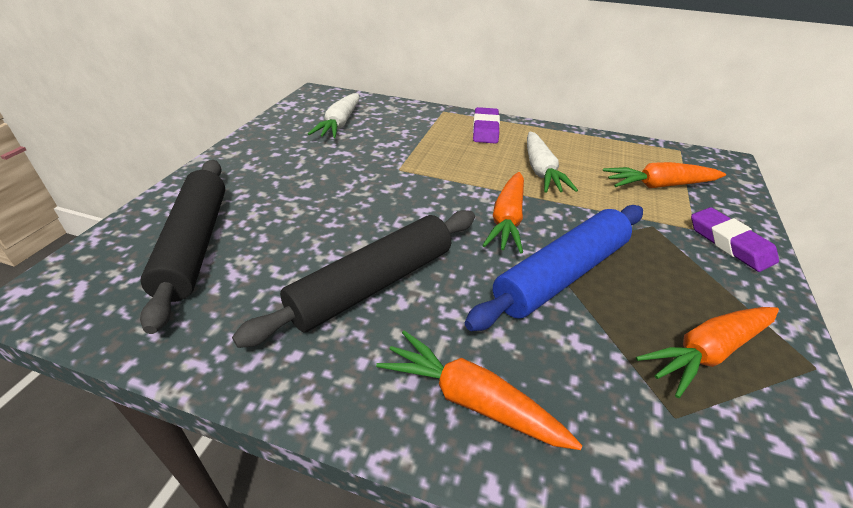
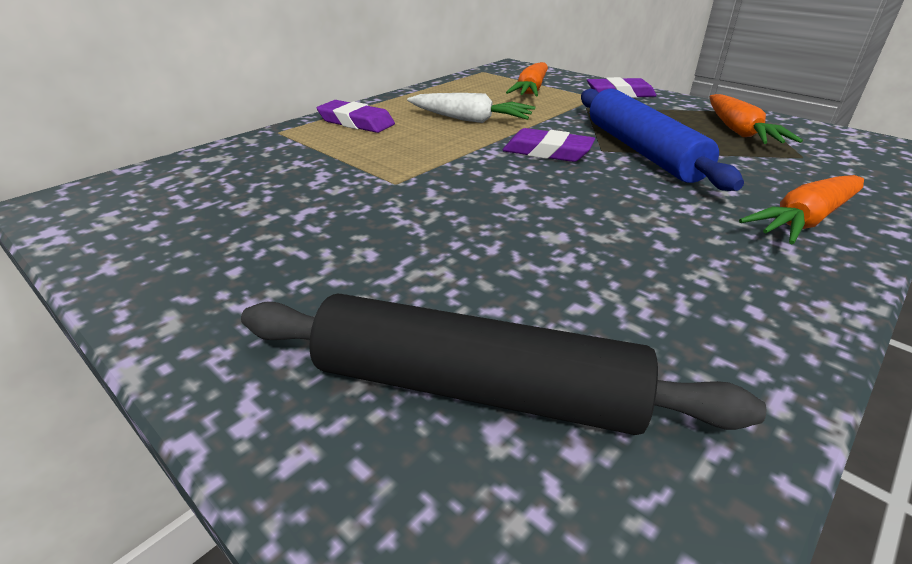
camera: 65 degrees left, 5 degrees down
black rolling pin [232,210,475,348] -> none
white carrot [308,93,359,138] -> none
orange carrot [482,172,524,254] -> purple eraser [503,128,595,162]

